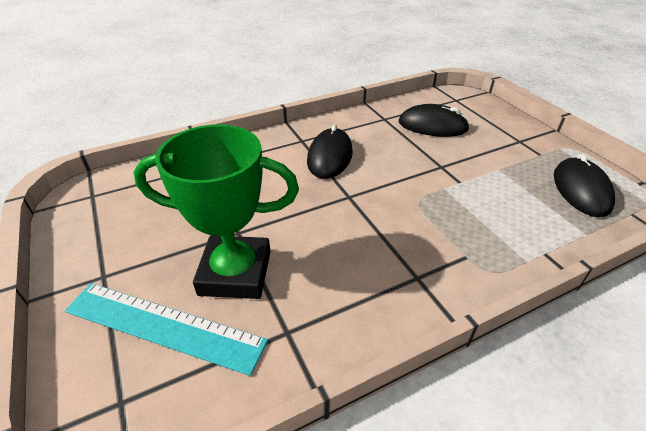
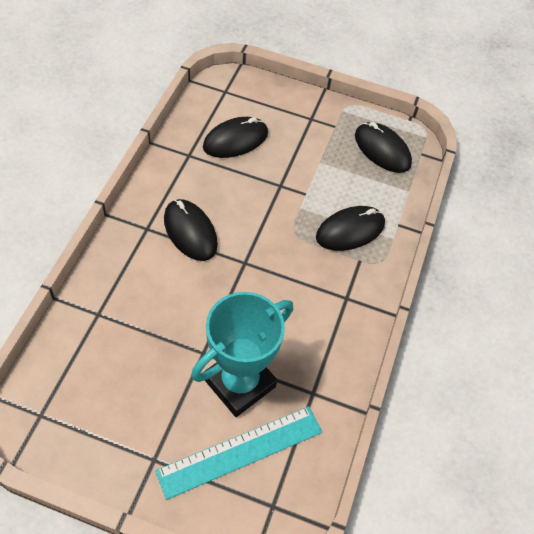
camera: 50 degrees left, 15 degrees up
green trophy [133,124,299,299] -> turquoise trophy [191,292,293,417]
none -> black mouse [316,206,385,251]

